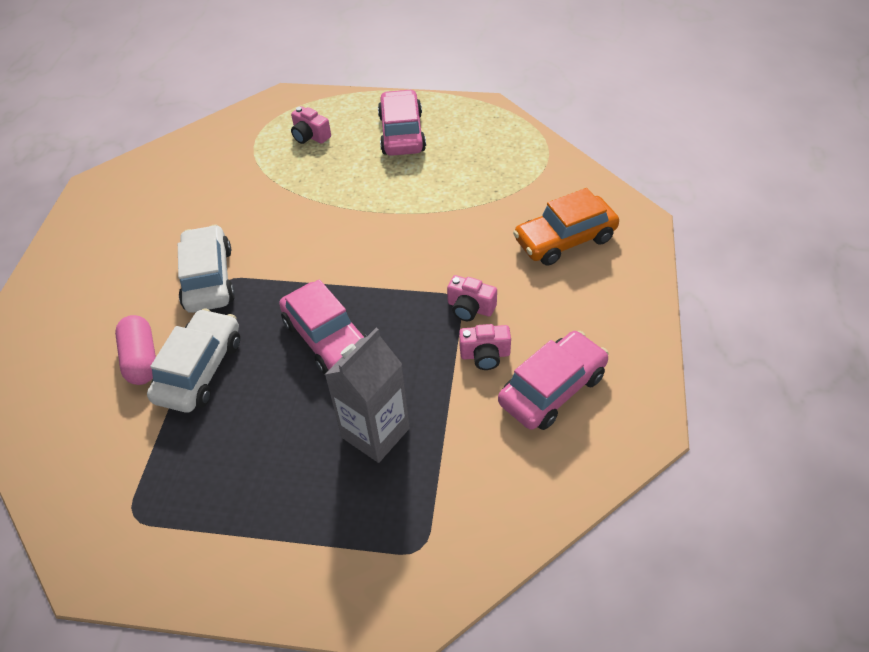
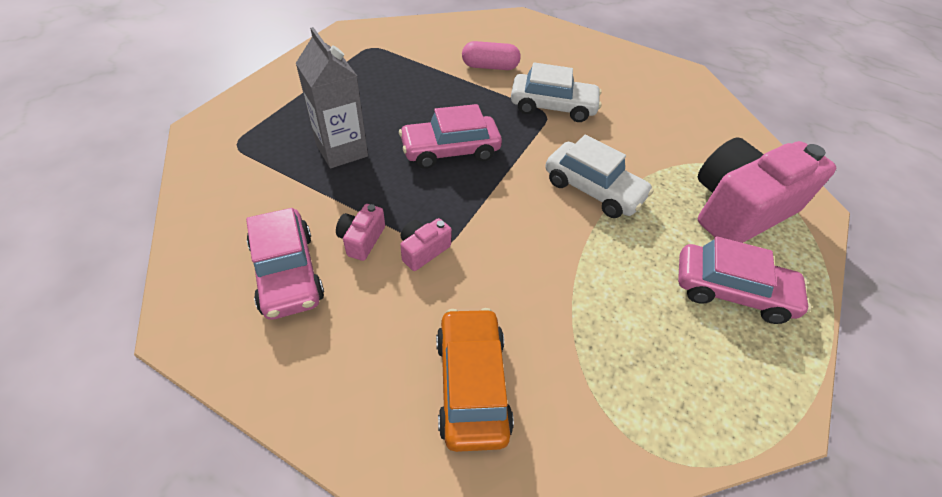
camera: 105 degrees right, 0 degrees up
white car [147,309,240,412] -> white car moved to [545,135,654,218]
pink camera [291,106,331,144] -> pink camera [698,137,836,243], size x2.46

